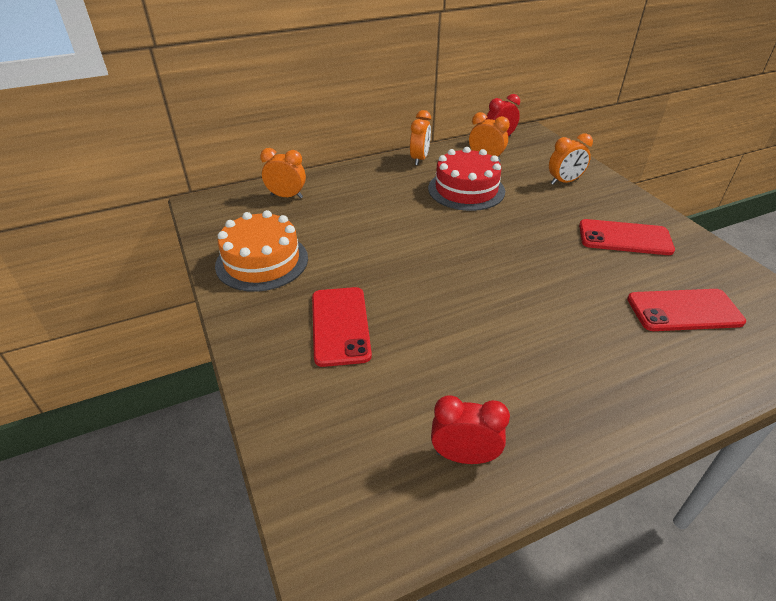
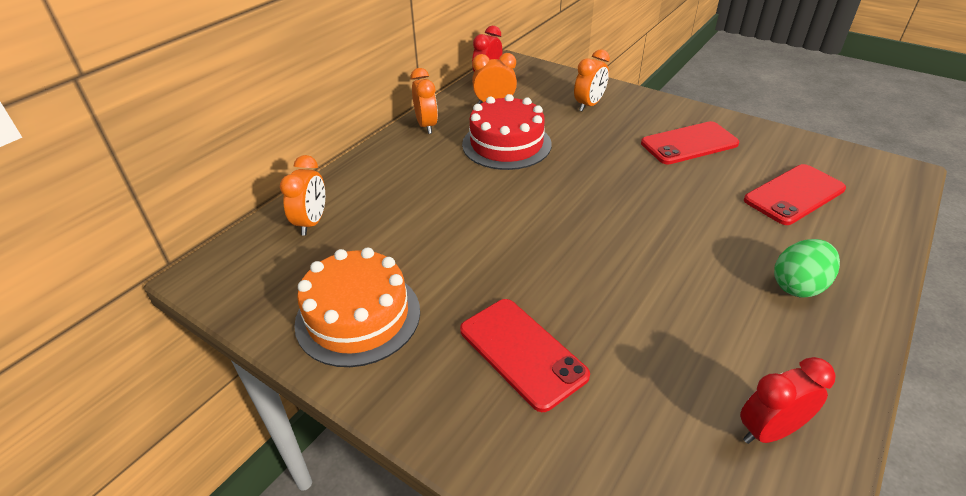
camera: 30 degrees left, 0 degrees up
orange clock [260,148,306,199] -> orange clock turned 120 degrees clockwise [280,155,325,236]
none -> green egg [774,239,840,297]

